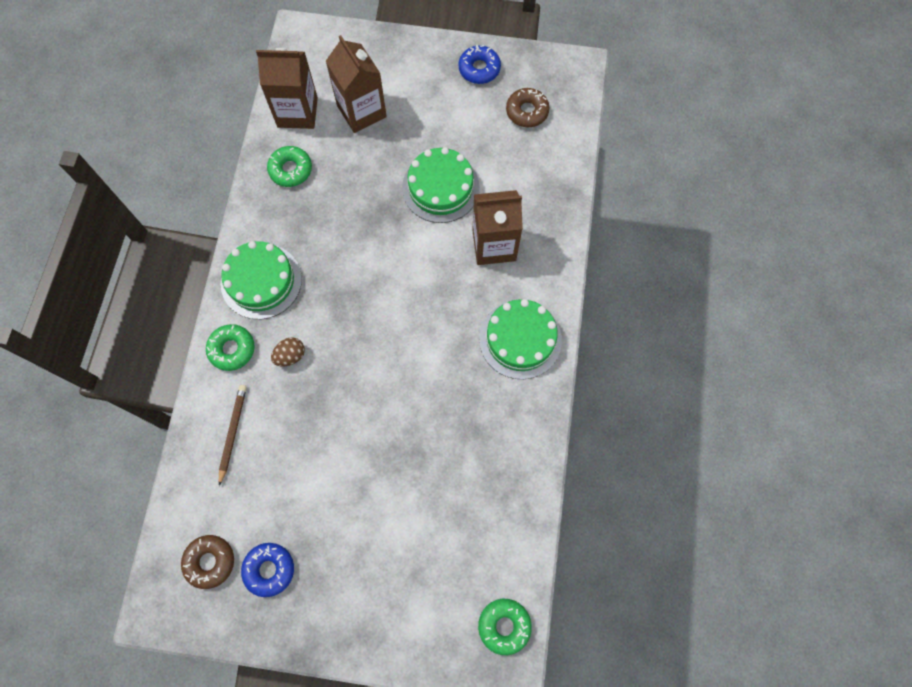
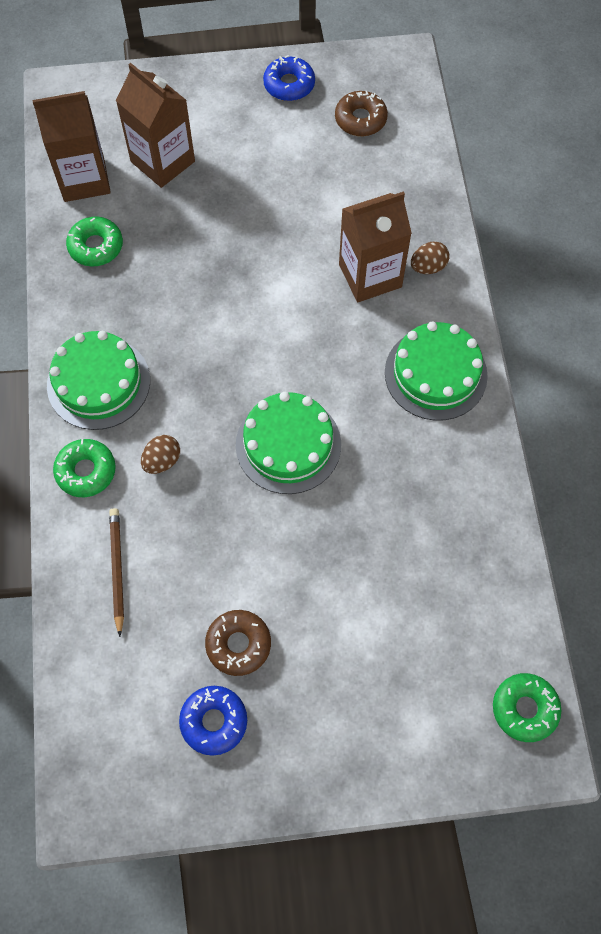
camera: 15 degrees left, 5 degrees down
brown donut [181,535,234,589] -> brown donut moved to [205,610,271,676]
green cake [402,147,480,223] -> green cake moved to [236,392,341,494]
none -> brown egg [411,241,450,274]

